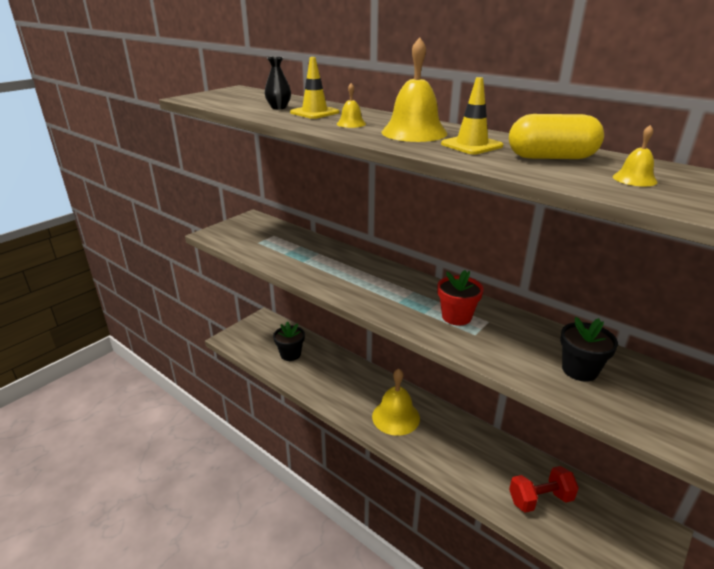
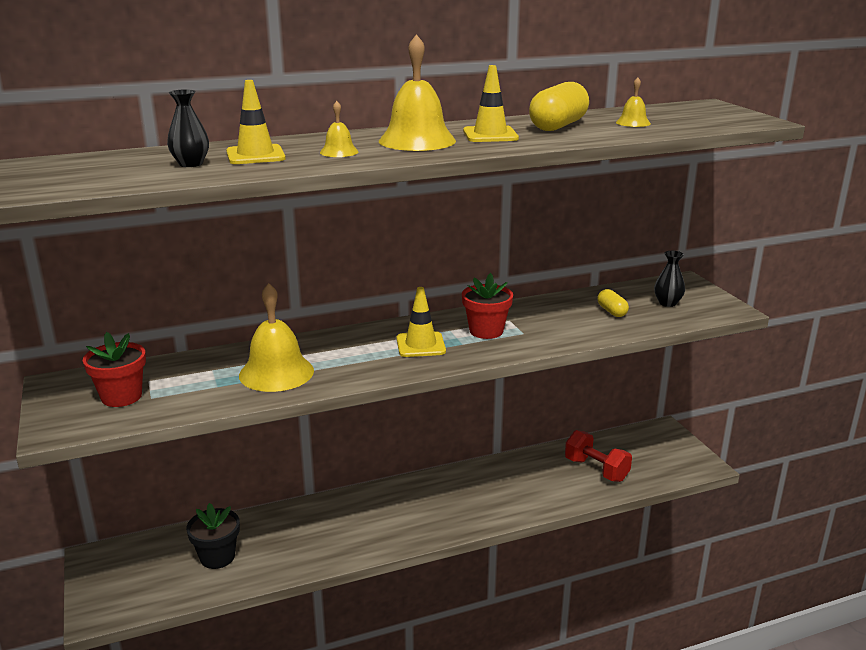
camera: 60 degrees left, 5 degrees down
yellow bell [372,369,420,436] -> yellow bell moved to [239,283,314,392]
red dumbbell [509,466,579,513] -> red dumbbell turned 60 degrees counterclockwise [565,430,632,482]
black flower pot [560,317,618,382] -> yellow capsule [597,289,629,317]
none -> red flower pot [83,332,146,407]
none -> yellow traffic cone [397,287,446,357]
none -> black vase [654,251,685,307]

